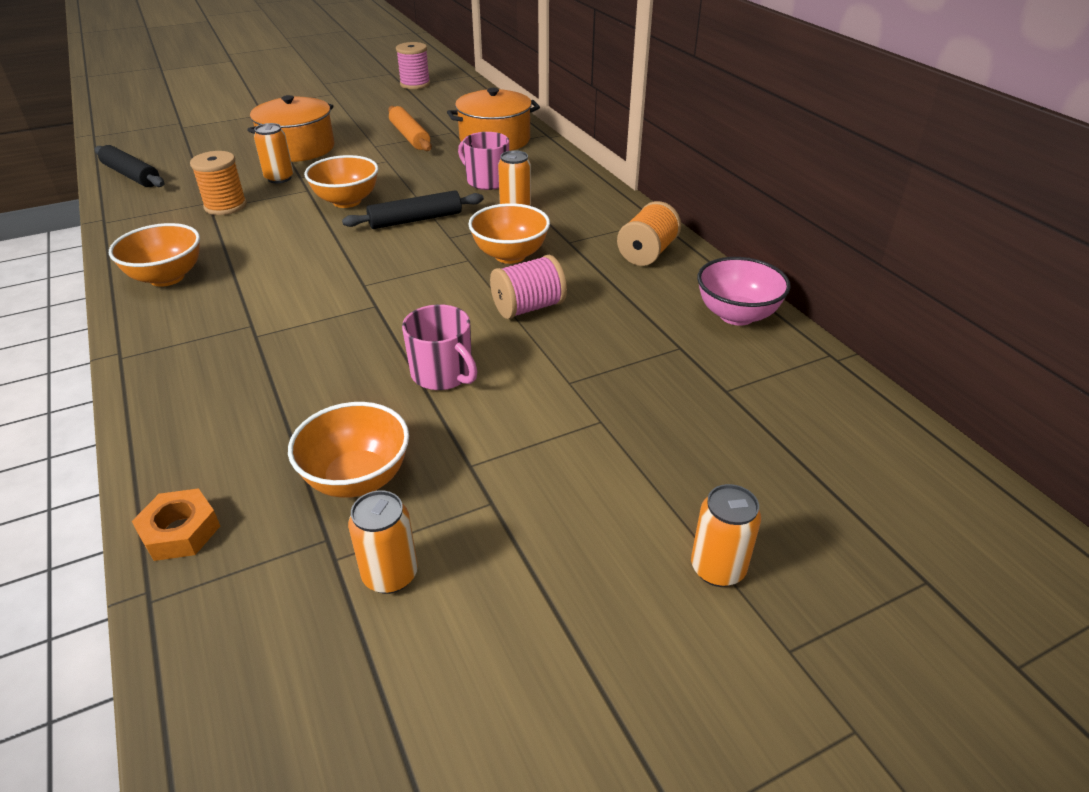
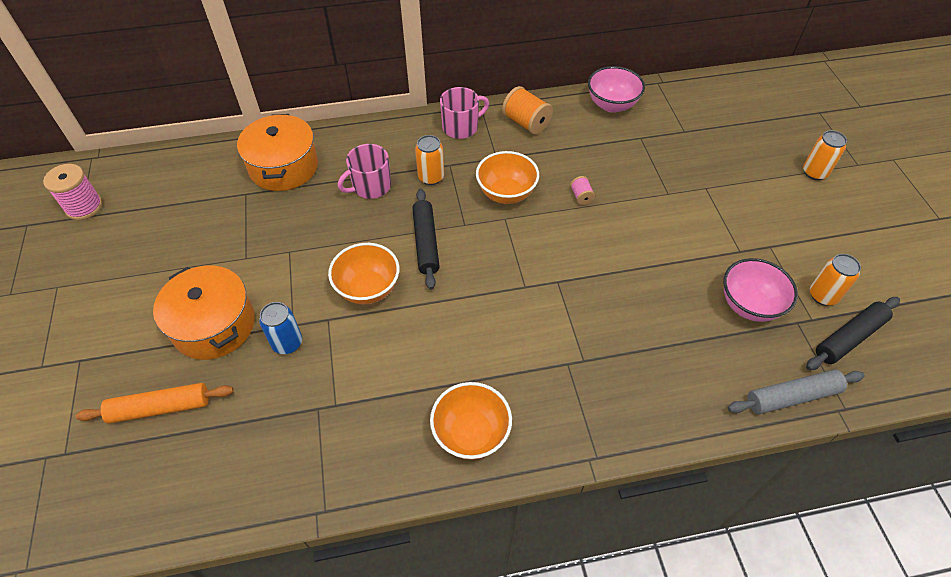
camera: 75 degrees left, 15 degrees up
black rolling pin [95,145,164,187] -> black rolling pin moved to [806,297,900,370]
orange nut [132,488,220,561] -> grey rolling pin [728,369,865,414]
orange spool [190,151,247,215] -> none
orange can [254,123,293,184] -> blue can [259,302,302,354]
orange bowl [288,402,409,498] -> pink bowl [723,258,798,322]
orange rolling pin [388,106,432,151] -> orange rolling pin moved to [76,383,234,424]
pink mug [402,305,477,390] -> pink mug moved to [440,87,489,139]
pink spool [490,255,567,319] -> pink spool [570,176,595,205], size x0.52

